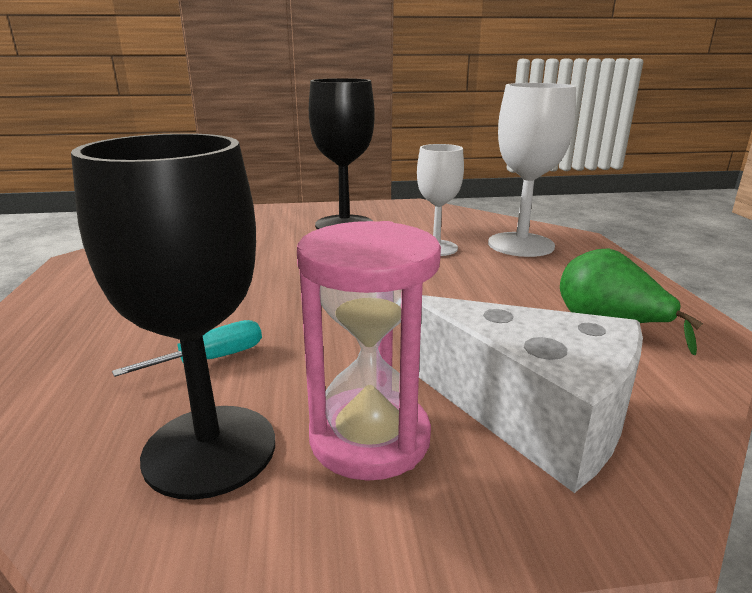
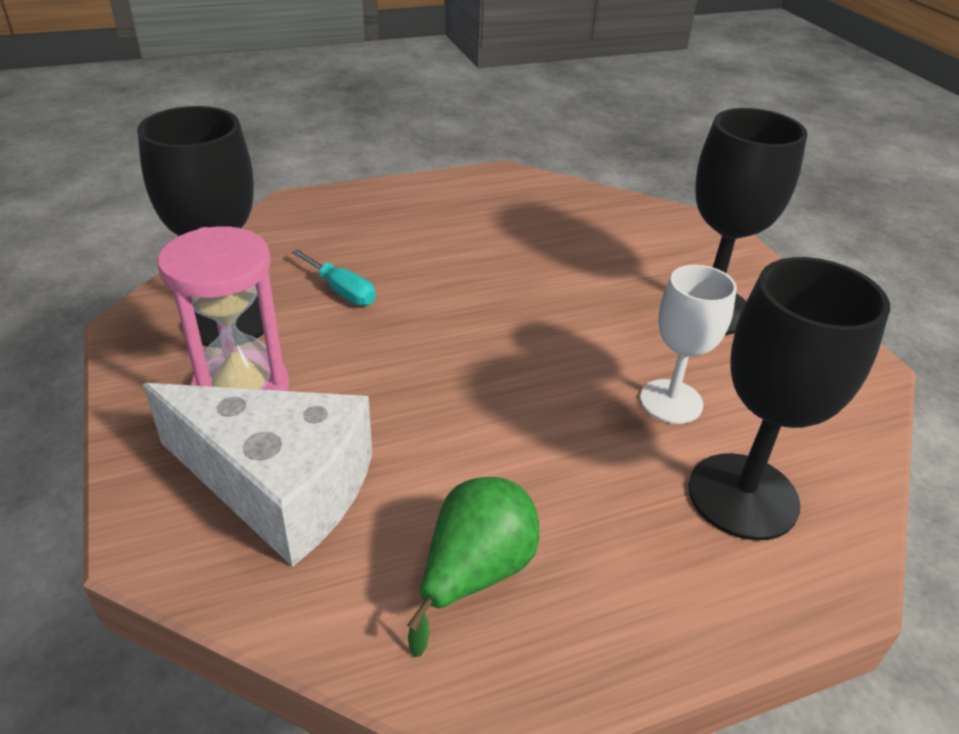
camera: 75 degrees right, 15 degrees up
white cheese [419,295,643,493] -> white cheese turned 90 degrees counterclockwise [143,383,372,567]
white goblet [488,83,576,257] -> black goblet [688,257,890,541]

